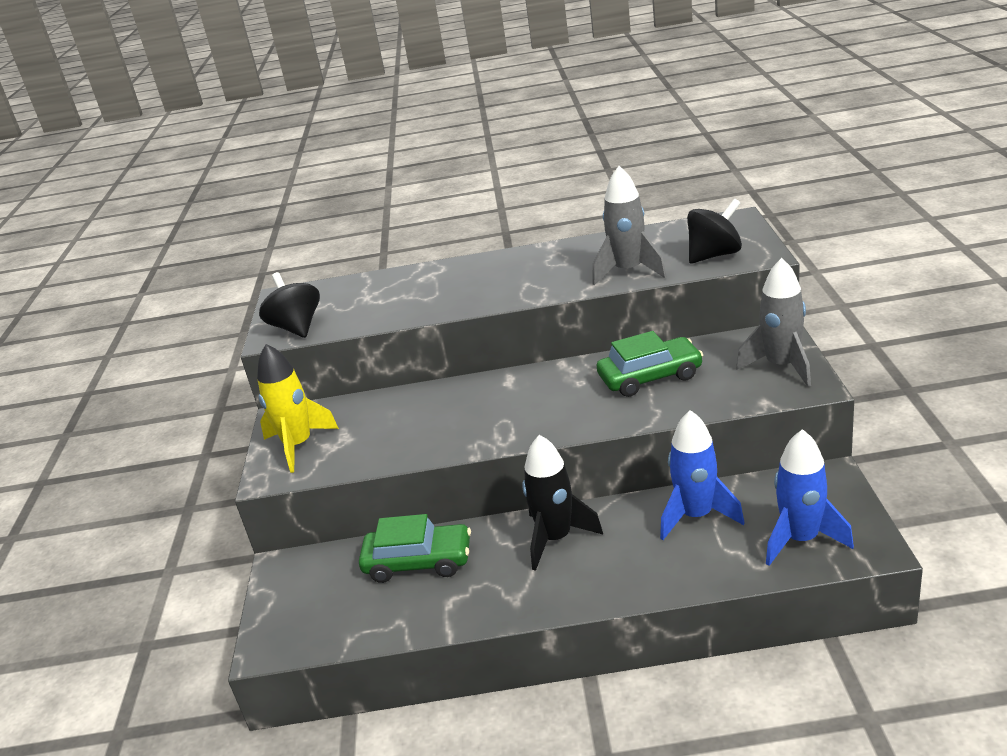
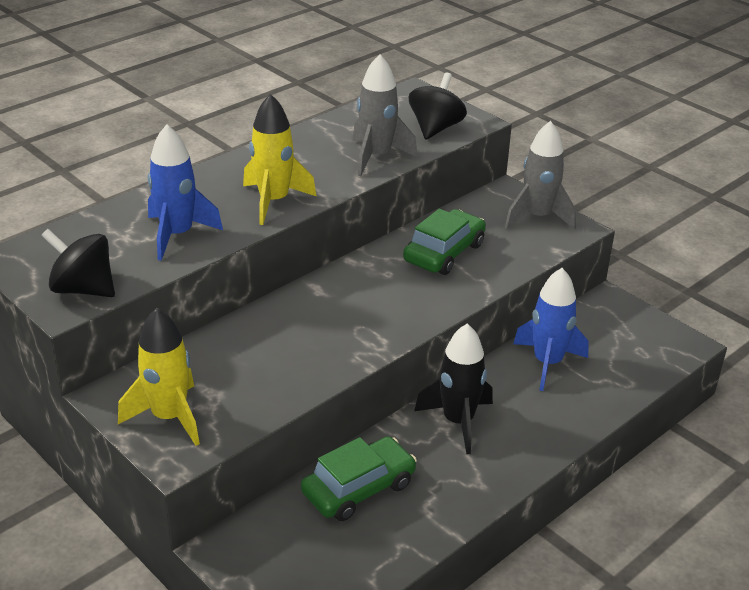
camera: 45 degrees left, 5 degrees up
blue rocket [766,429,854,566] -> blue rocket moved to [148,125,223,261]
none -> yellow rocket [243,94,316,225]

